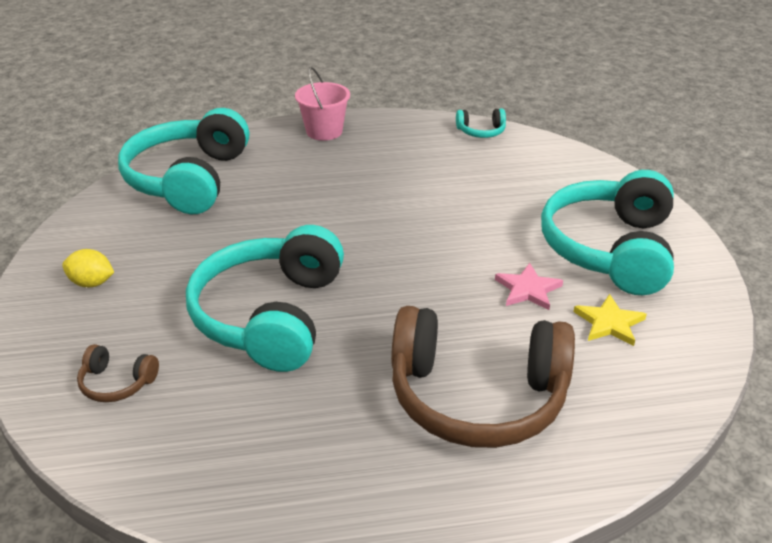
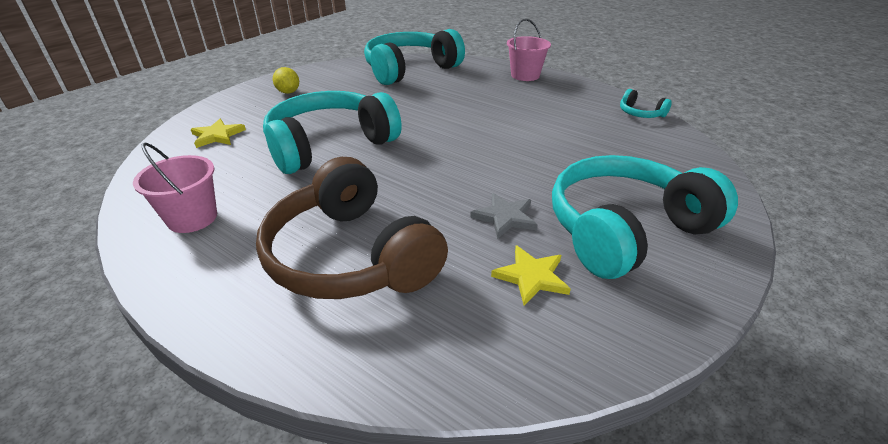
camera: 45 degrees right, 0 degrees up
brown headphones [77,344,159,402] -> yellow star [191,119,246,148]
pink star [495,263,563,310] -> grey star [470,193,538,239]
none -> pink bucket [133,142,217,233]

